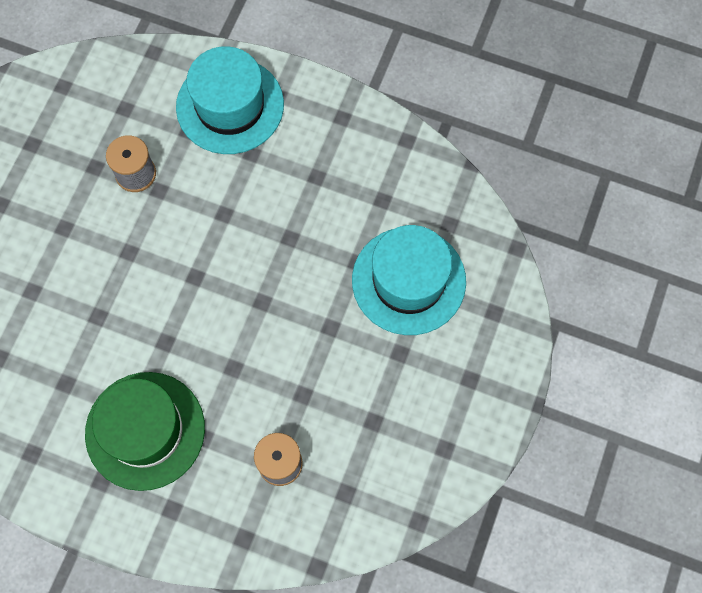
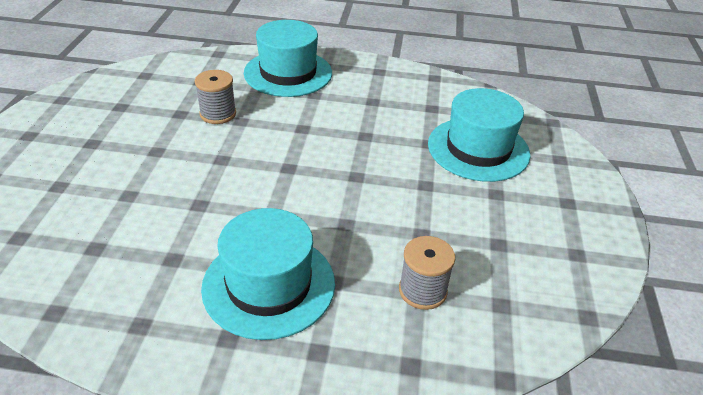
camera: 15 degrees left, 30 degrees down
green hat [85,372,205,491] -> turquoise hat [201,208,335,340]

